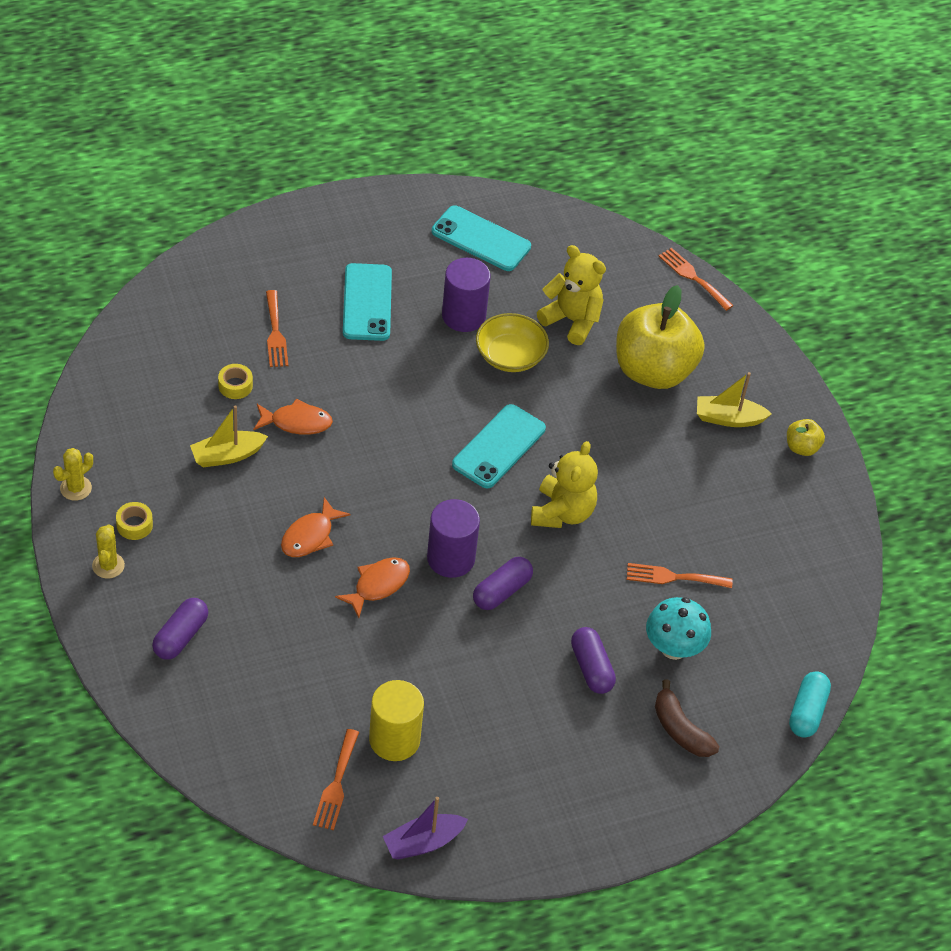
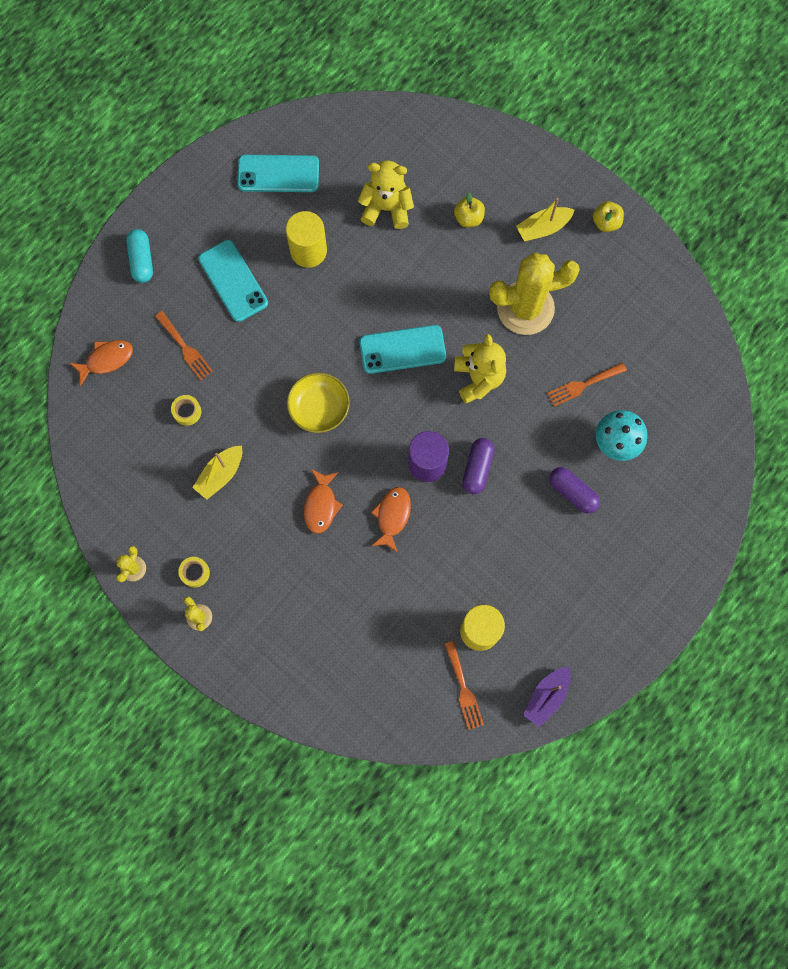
camera: 25 degrees left, 25 degrees up
purple capsule [152,598,208,660] -> none
orange fish [253,398,333,435] -> orange fish moved to [70,340,133,386]
purple cylinder [442,258,491,332] -> yellow cylinder [286,211,327,268]
turquoise phone [452,404,546,488] -> turquoise phone turned 75 degrees clockwise [360,325,446,374]
yellow bowl [476,313,549,372] -> yellow bowl moved to [287,373,350,433]
yellow apple [616,285,705,389] -> yellow apple [454,192,485,227], size x0.43
brown banana [655,679,719,757] -> none
orange fork [659,248,734,311] -> none
turquoise capsule [789,671,831,738] -> turquoise capsule moved to [126,229,153,283]
none -> yellow cactus [489,253,580,335]

